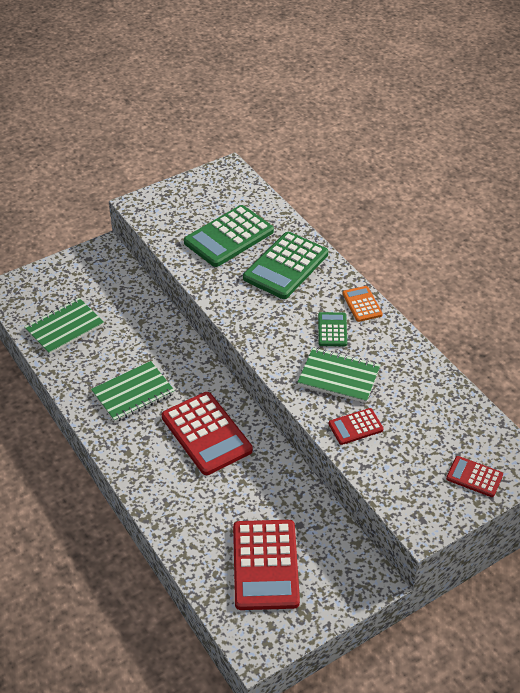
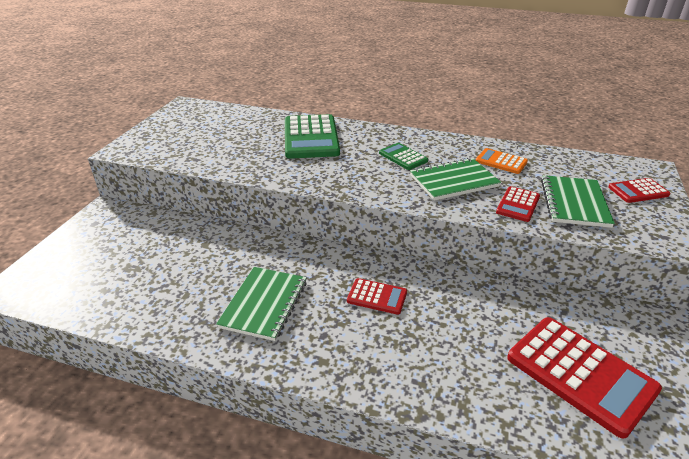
camera: 40 degrees left, 10 degrees down
green notebook [24,298,104,355] -> green notebook moved to [541,175,615,228]
red calculator [162,392,253,475] -> red calculator [347,278,407,315], size x0.51
green calculator [184,205,274,267] -> none
orange calculator [343,286,383,322] -> orange calculator moved to [476,148,528,174]

